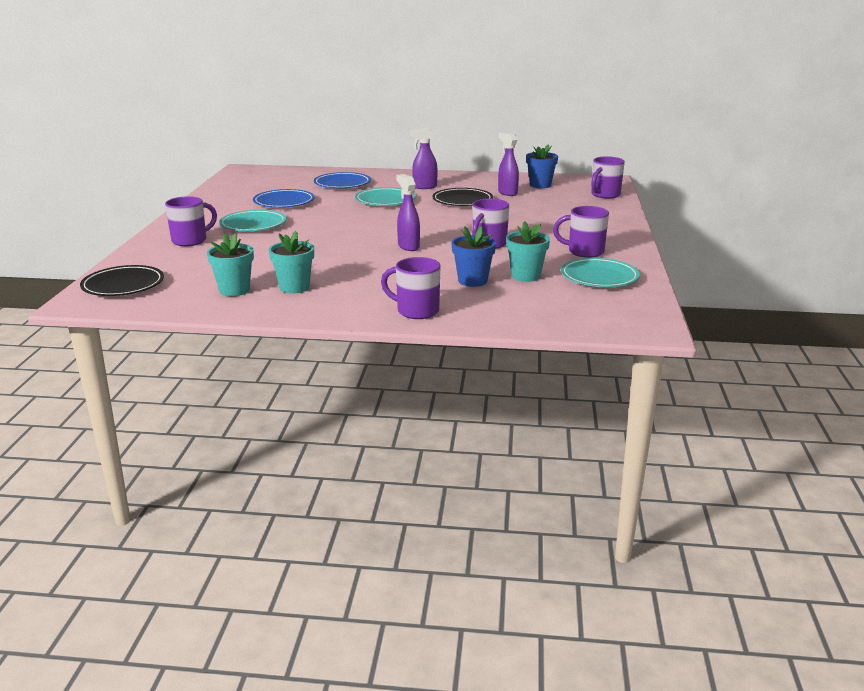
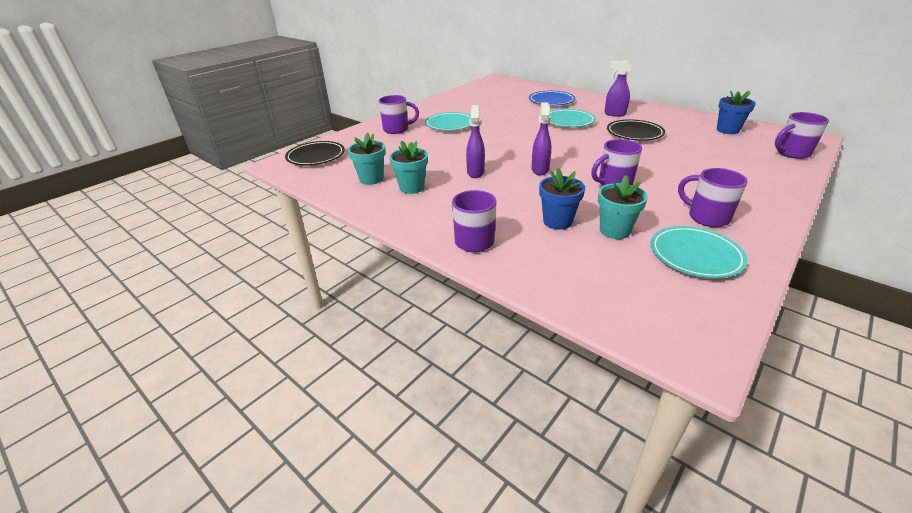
camera: 35 degrees right, 10 degrees up
blue plate [253,189,315,208] -> none
purple spray bottle [498,132,519,196] -> purple spray bottle moved to [466,105,485,178]

